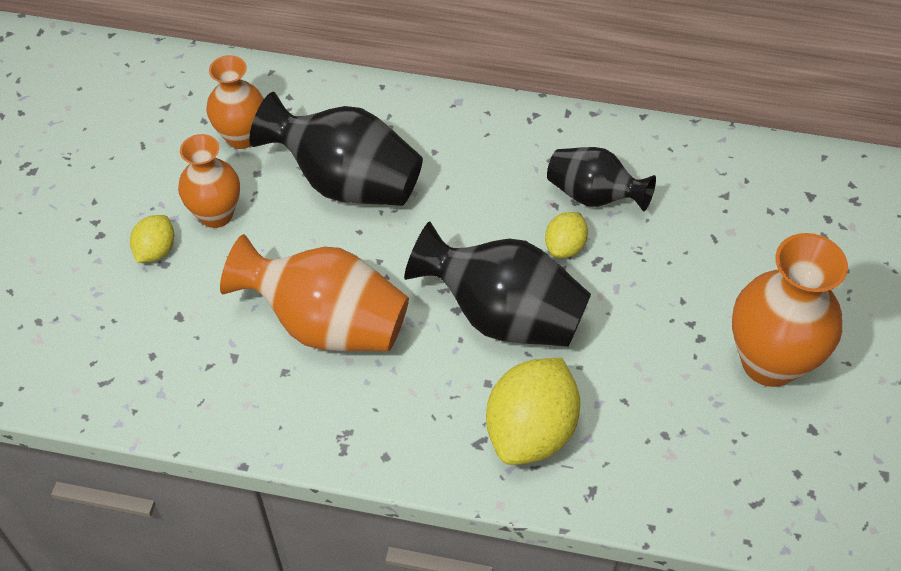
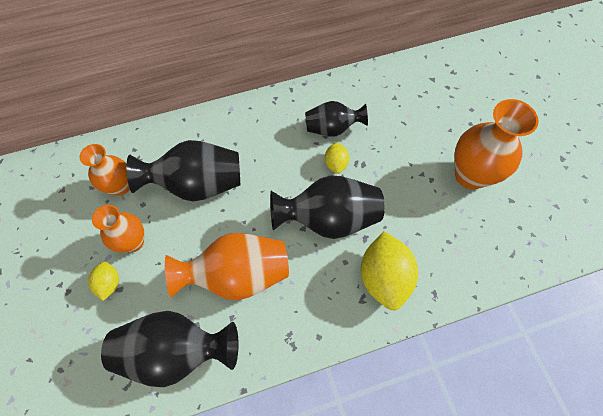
camera: 30 degrees left, 10 degrees up
none -> black vase [101,311,238,387]

